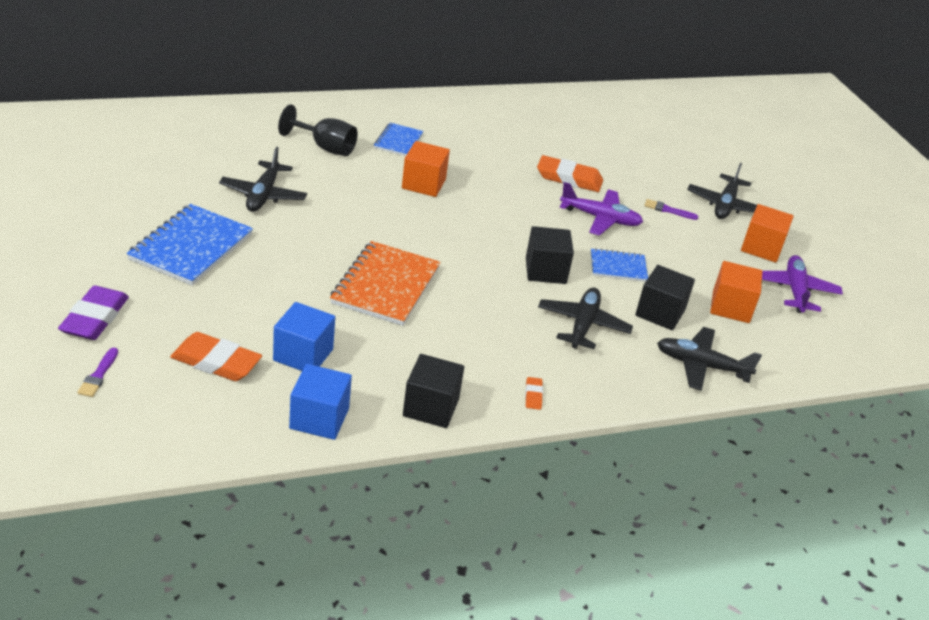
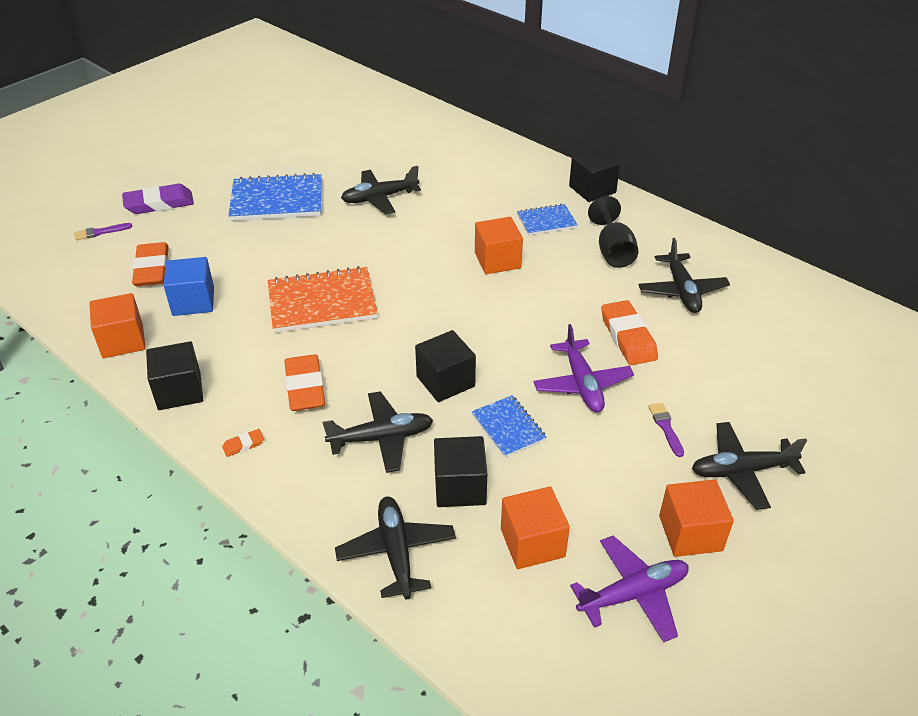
camera: 65 degrees right, 5 degrees up
black goblet [278,104,358,156] -> black goblet moved to [588,196,638,268]
blue cube [289,364,352,440] -> orange cube [89,293,146,358]
none -> orange eraser [284,354,325,411]
none -> black cube [569,148,620,202]
none -> black plane [638,238,730,313]

